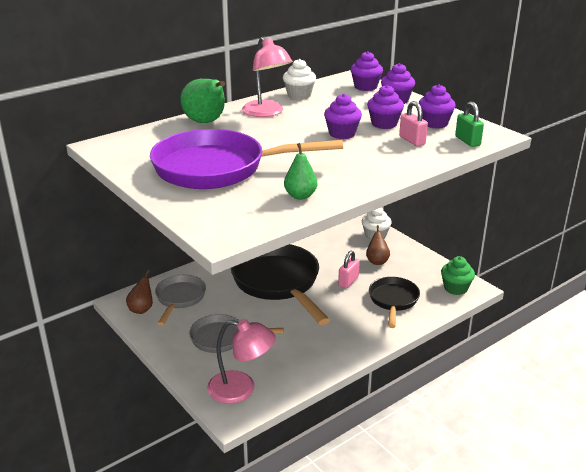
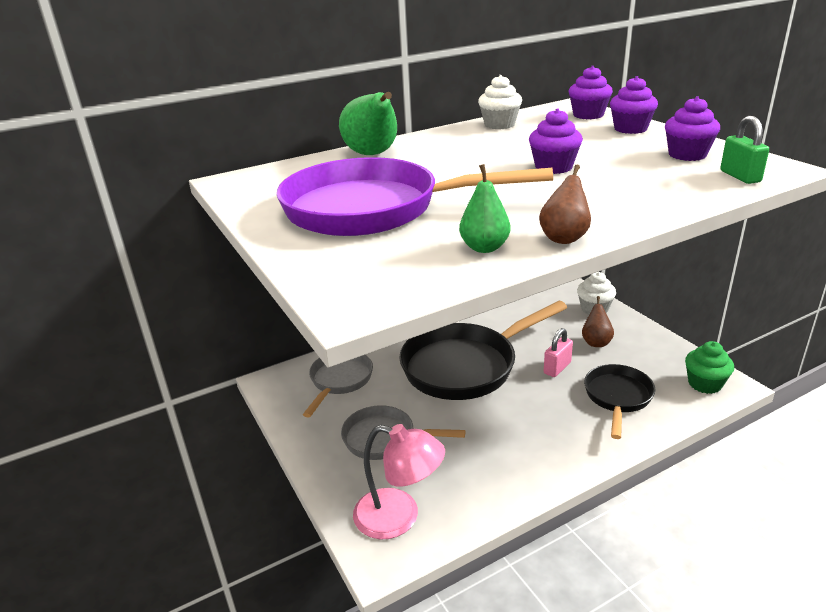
camera: 10 degrees right, 0 degrees up
brown pear [126,270,153,314] -> brown pear moved to [539,165,591,244]
black pan [231,244,330,325] -> black pan turned 105 degrees counterclockwise [399,301,567,400]
pink lamp [242,37,293,117] -> none
purple cupcake [367,85,404,129] -> none
pink padlock [399,101,428,146] -> none

